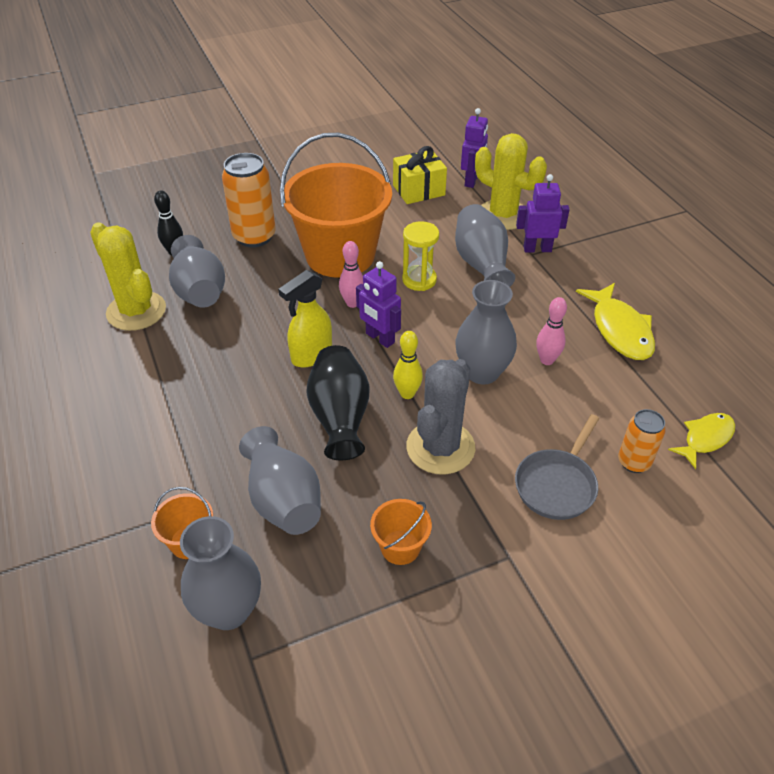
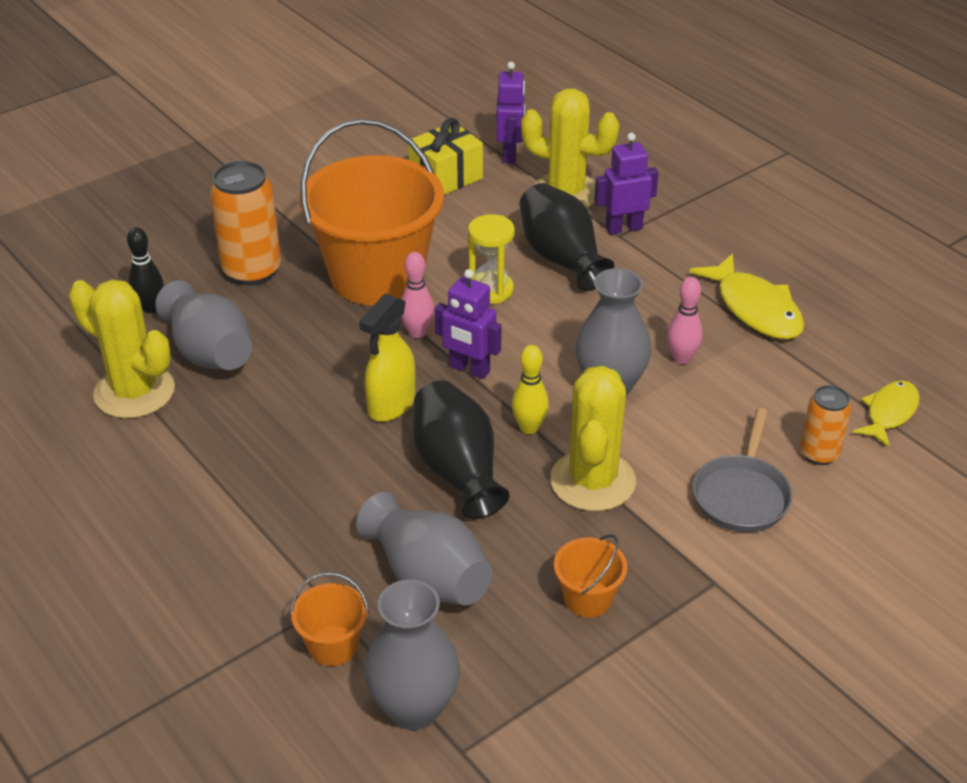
camera: 15 degrees left, 5 degrees down
grey cactus [406,359,475,475] -> yellow cactus [550,365,636,511]
grey vase [455,204,515,287] -> black vase [519,183,614,291]

